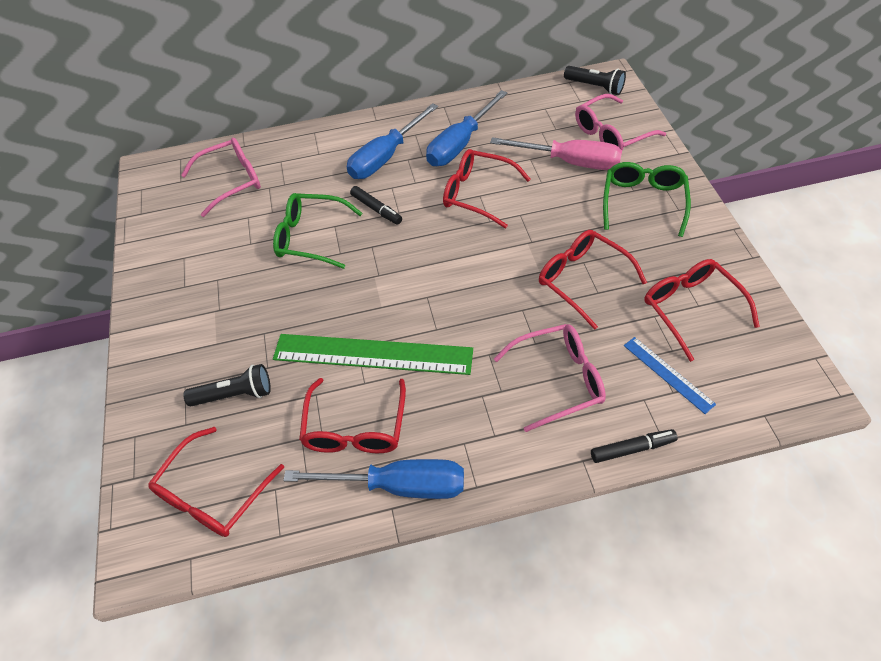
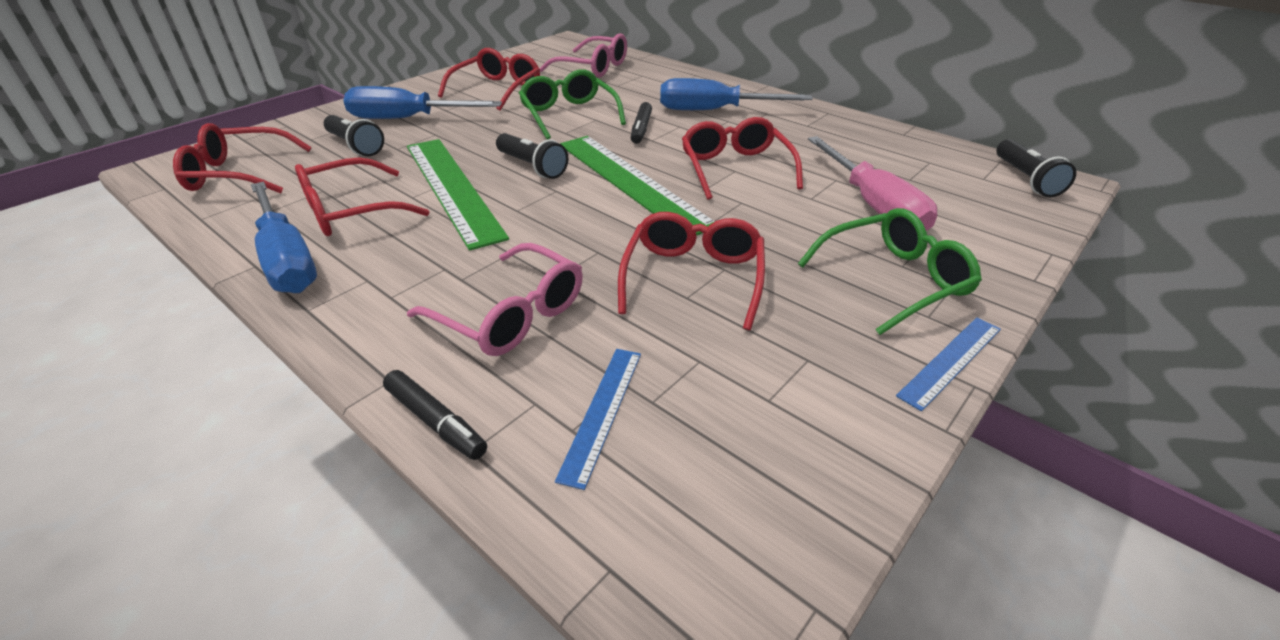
camera: 50 degrees right, 15 degrees down
blue screwdriver [426,90,507,166] -> blue screwdriver moved to [343,86,502,119]
pink glasses [575,94,666,151] -> none
red glasses [644,259,760,362] -> red glasses moved to [438,48,540,111]
none -> black flashlight [496,133,568,179]
none -> green ruler [560,136,715,236]
none -> blue ruler [896,317,1001,411]

